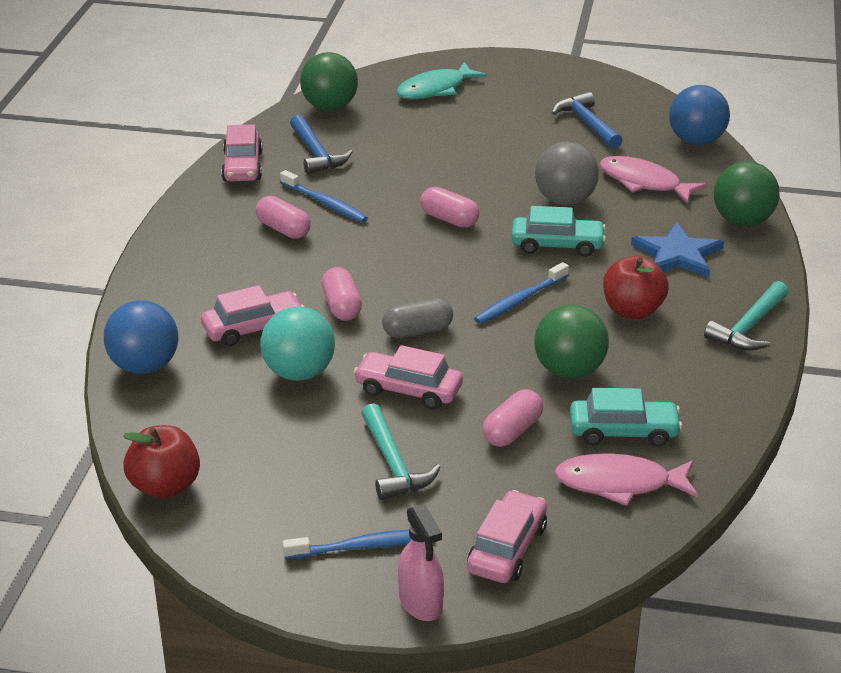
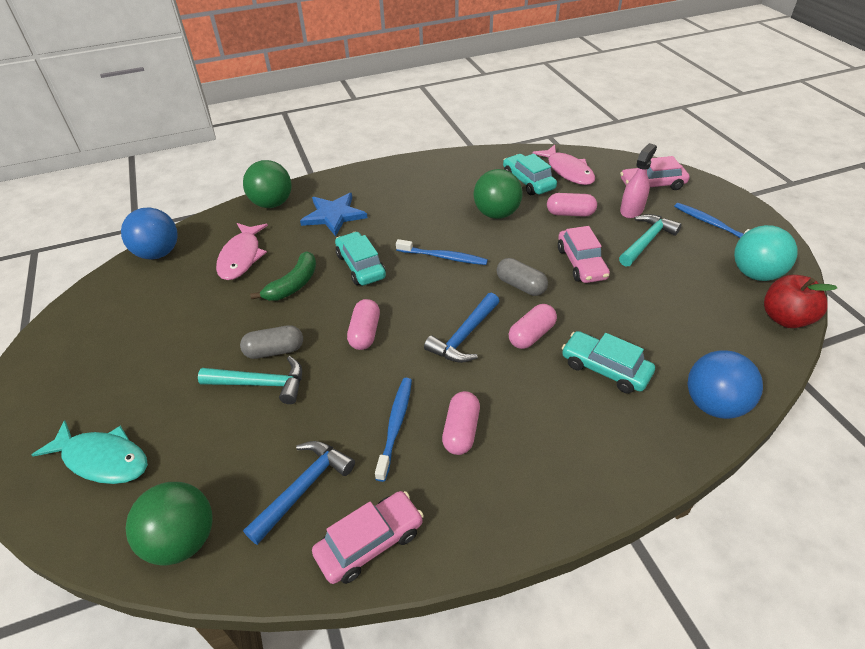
camera: 120 degrees left, 10 degrees up
pink car [201,285,304,347] -> turquoise car [562,331,655,393]
turquoise ball [260,306,335,381] -> turquoise ball moved to [734,225,798,281]
pink spray bottle [398,504,444,621] -> pink spray bottle moved to [620,143,657,218]
grey ball [535,142,599,205] -> green banana [250,251,316,301]
blue hammer [552,92,623,149] -> blue hammer moved to [424,293,500,363]
red apple [603,256,669,319] -> none
turquoise hammer [704,281,788,351] -> turquoise hammer moved to [198,356,302,404]
none -> grey capsule [240,325,303,359]

